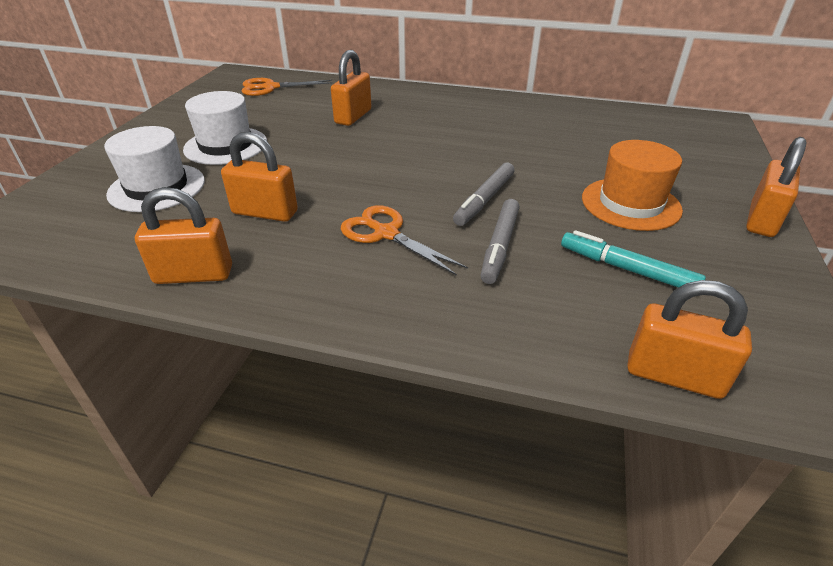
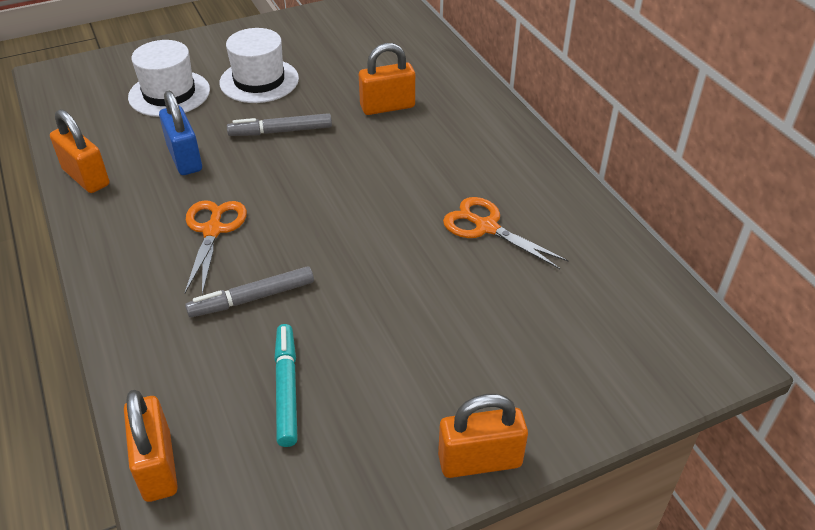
camera: 50 degrees right, 5 degrees up
orange padlock [221,132,298,222] -> blue padlock [159,91,202,175]
orange scissors [241,78,332,96] -> orange scissors moved to [443,197,569,269]
grey marker [453,162,515,226] -> grey marker moved to [227,113,332,136]
orange hat [582,140,683,231] -> none

